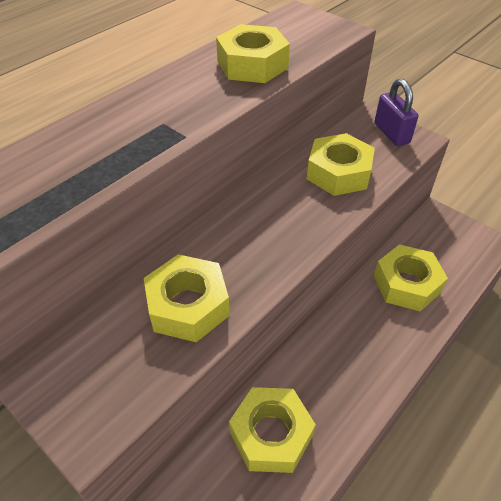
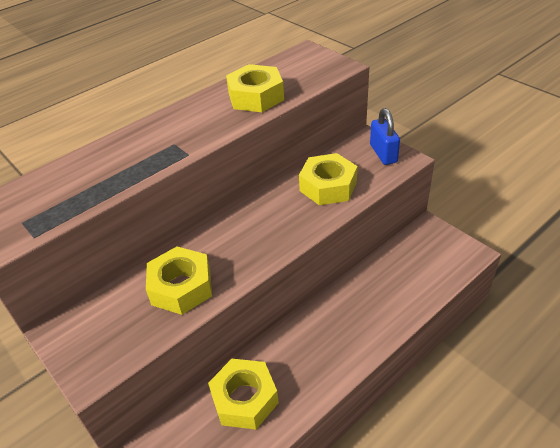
camera: 10 degrees right, 5 degrees down
yellow nut [374,244,448,312] -> none
purple padlock [375,79,418,146] -> blue padlock [370,108,400,165]

